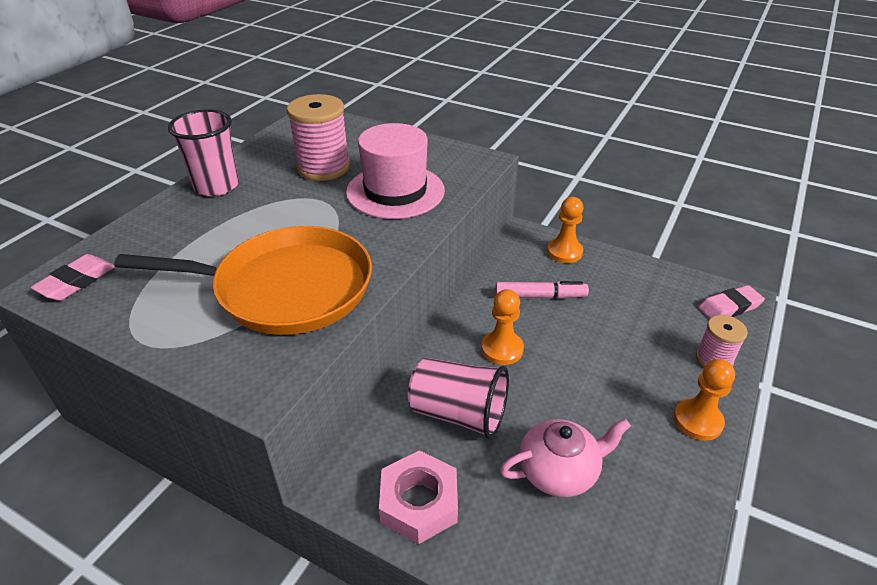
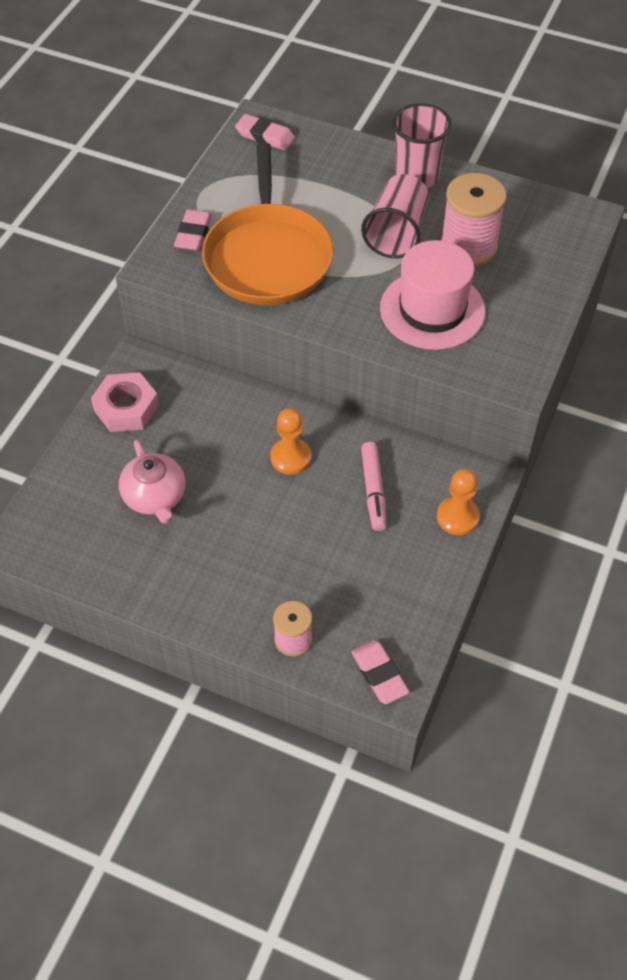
camera: 85 degrees right, 15 degrees up
pink cup [408,358,509,439] -> pink cup moved to [361,174,429,258]
orange pawn [674,359,735,441] -> none
none -> pink eraser [174,209,212,251]

